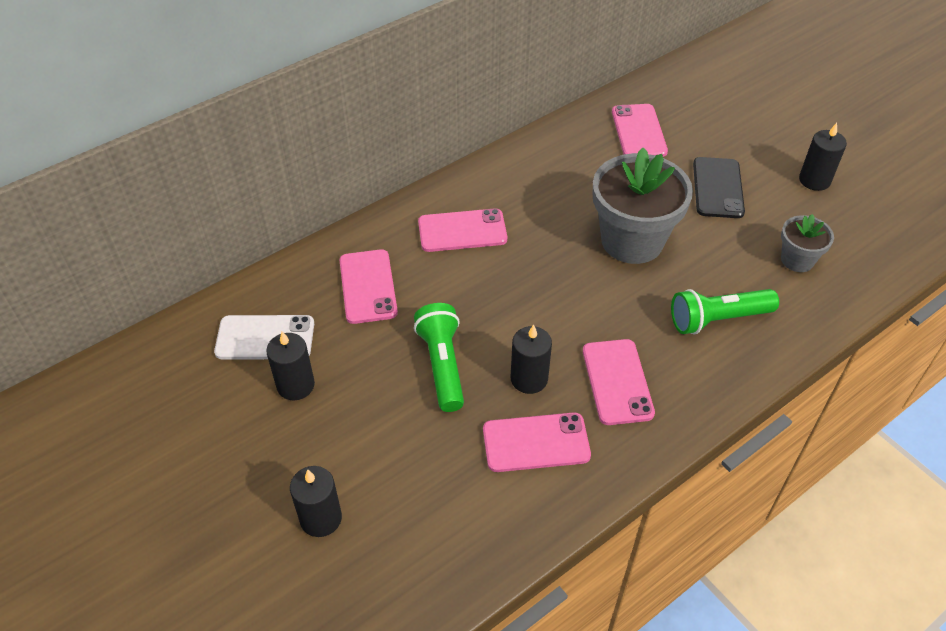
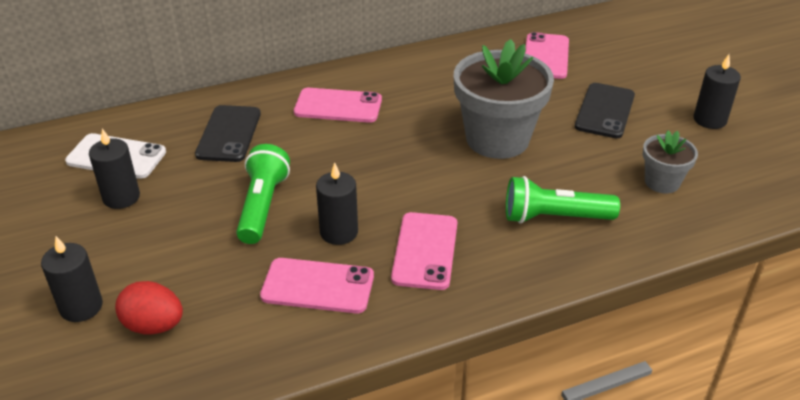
camera: 15 degrees right, 10 degrees down
pink phone [340,249,398,324] -> black phone [195,105,261,162]
none -> red egg [115,281,183,334]

